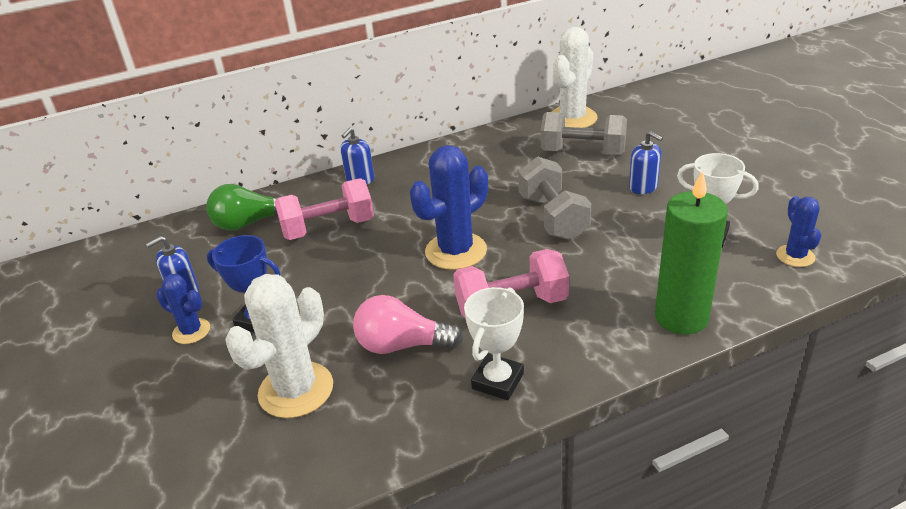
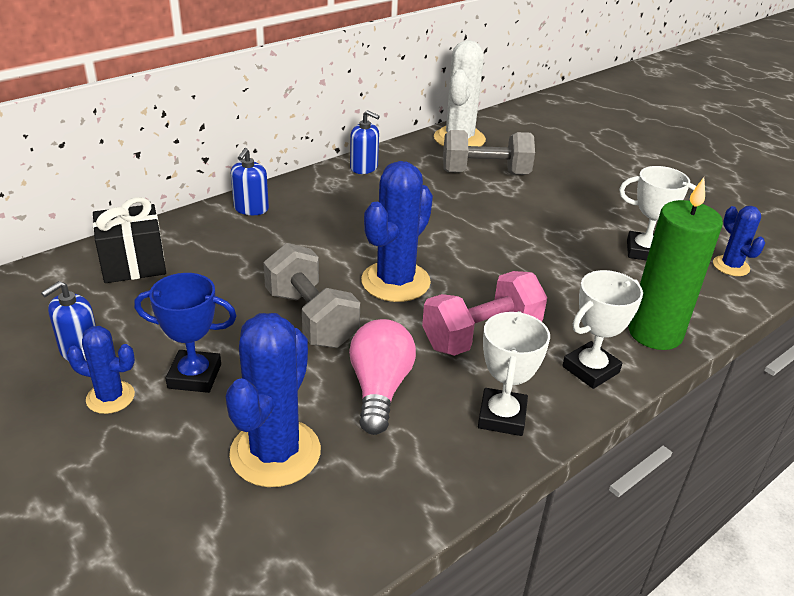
camera: 20 degrees left, 0 degrees up
green light bulb [206,184,279,231] -> black gift [93,197,166,283]
white cactus [225,274,333,418] -> blue cactus [226,313,321,487]
pink dumbbell [275,178,374,240] -> none
pink light bulb [353,295,464,354] -> pink light bulb turned 105 degrees clockwise [349,319,416,435]
grey dumbbell [518,156,591,240] -> grey dumbbell moved to [263,243,360,348]
blue soap dispenser [629,131,663,194] -> blue soap dispenser moved to [350,110,380,174]
none -> white trophy [562,270,643,389]

